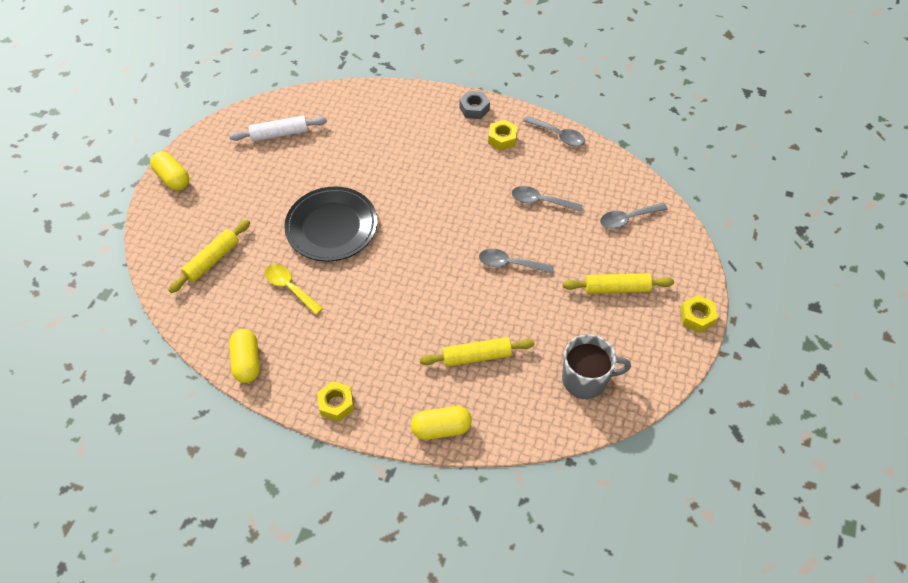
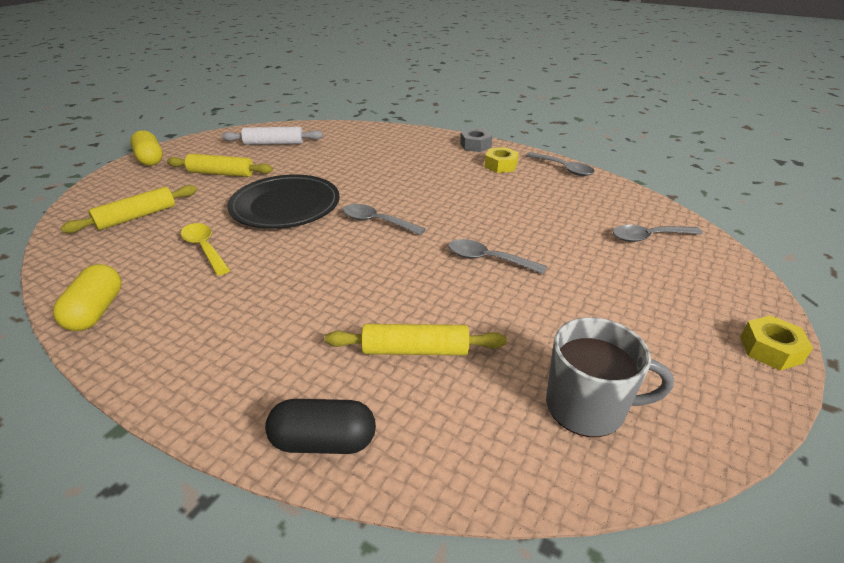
camera: 10 degrees right, 20 degrees down
yellow nut [317,381,354,421] -> none
yellow capsule [411,406,472,440] -> black capsule [265,399,376,454]
grey spoon [512,186,583,212] -> grey spoon moved to [343,204,425,235]
yellow rolling pin [563,273,674,294] -> yellow rolling pin moved to [167,154,273,177]

